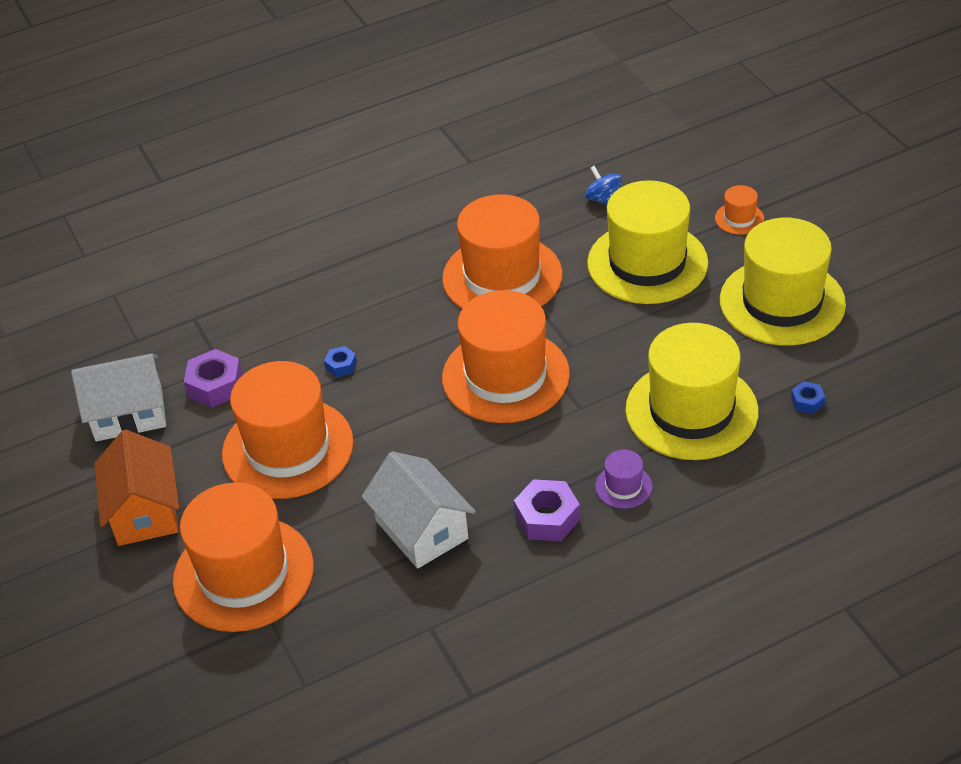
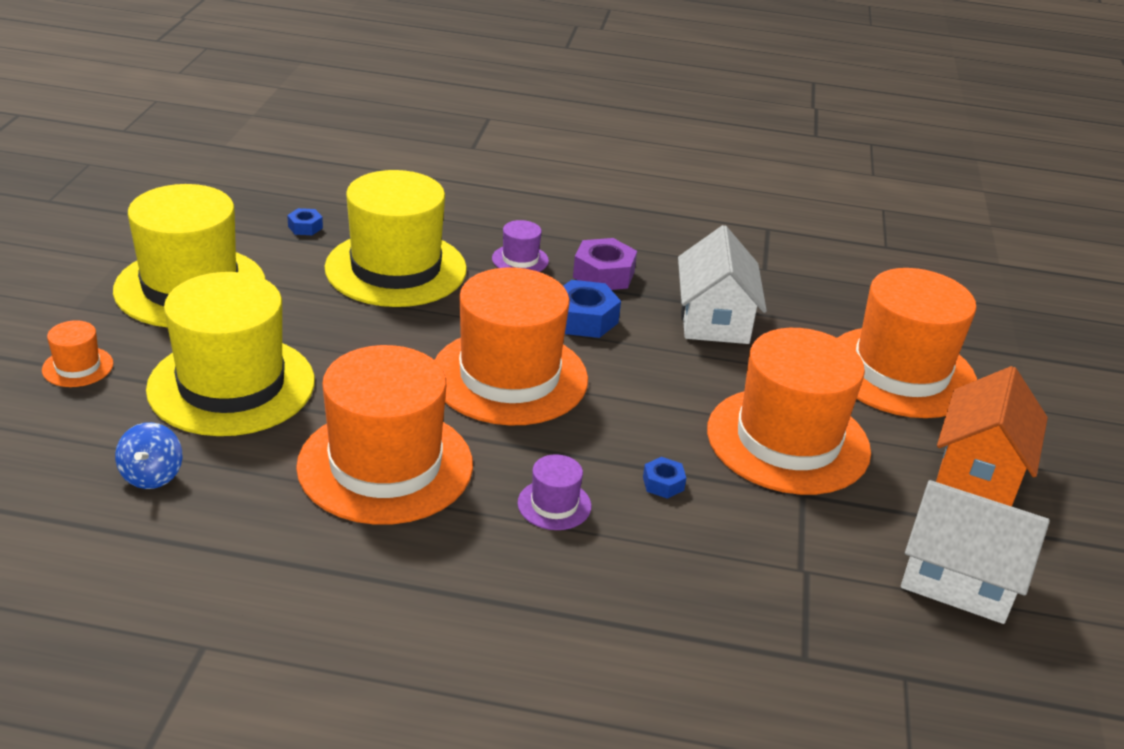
camera: 150 degrees left, 10 degrees down
purple nut [184,349,243,408] -> none
none -> purple hat [518,454,591,530]
none -> blue nut [563,280,621,338]

